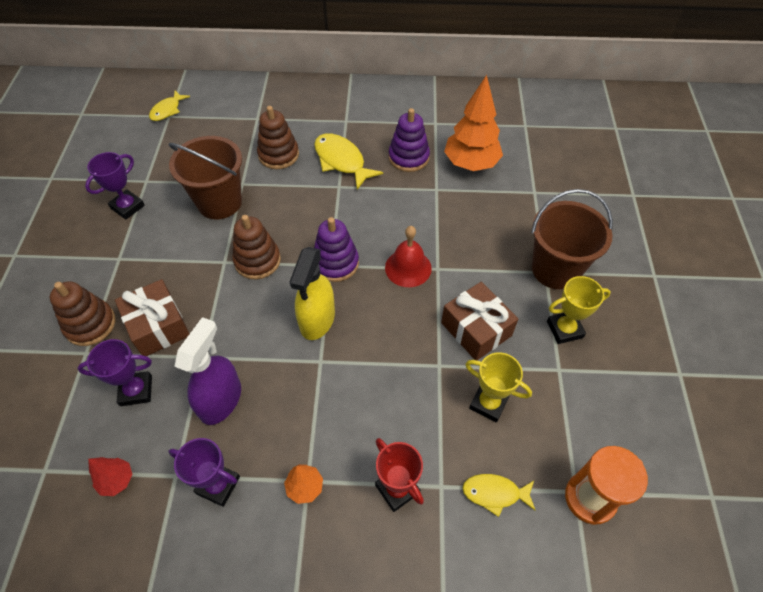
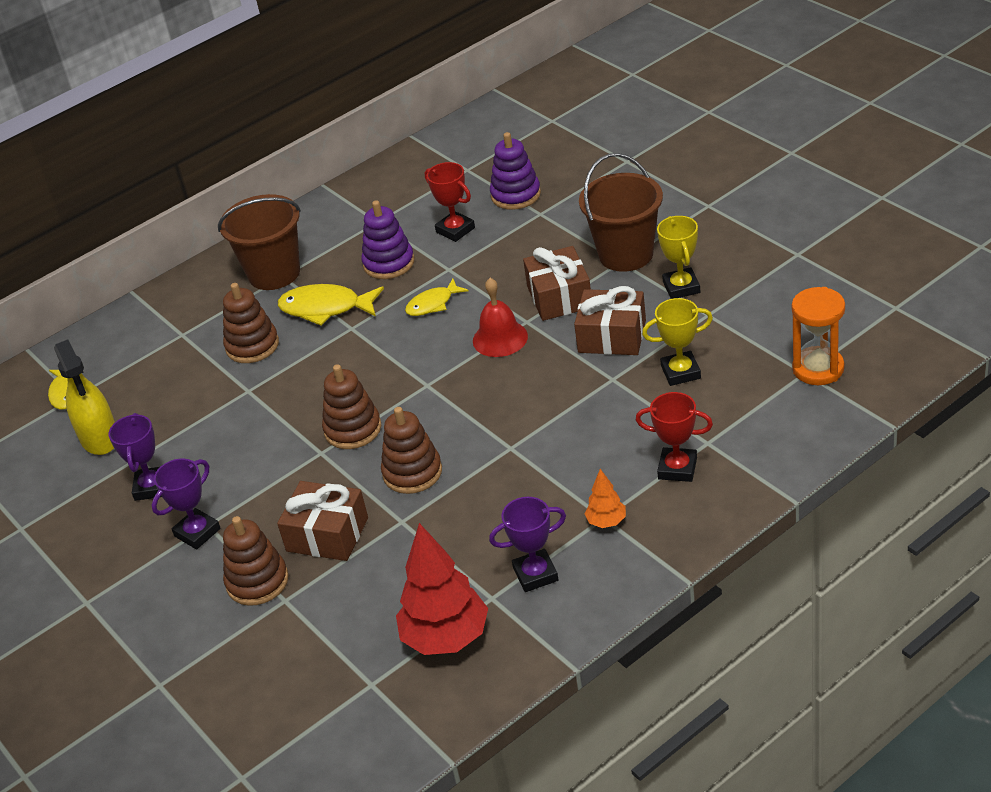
camera: 35 degrees left, 15 degrees down
purple trophy [77,339,152,406] -> purple trophy moved to [152,459,221,549]
red tree [88,457,133,496] -> red tree [396,523,488,655], size x2.11
brown bucket [169,136,242,219] -> brown bucket moved to [218,194,301,290]
purple spray bottle [174,317,241,425] -> none
yellow spray bottle [290,247,335,340] -> yellow spray bottle moved to [54,340,115,455]
purple stacking toy [314,217,359,282] -> purple stacking toy moved to [490,132,541,210]
orange tree [444,75,503,171] -> red trophy [425,162,475,242]
yellow fish [462,474,536,517] -> yellow fish moved to [405,278,469,316]
yellow trophy [547,276,611,344] -> yellow trophy turned 45 degrees counterclockwise [657,216,700,299]
none -> brown stacking toy [381,407,442,494]
none -> brown gift [523,246,591,321]

